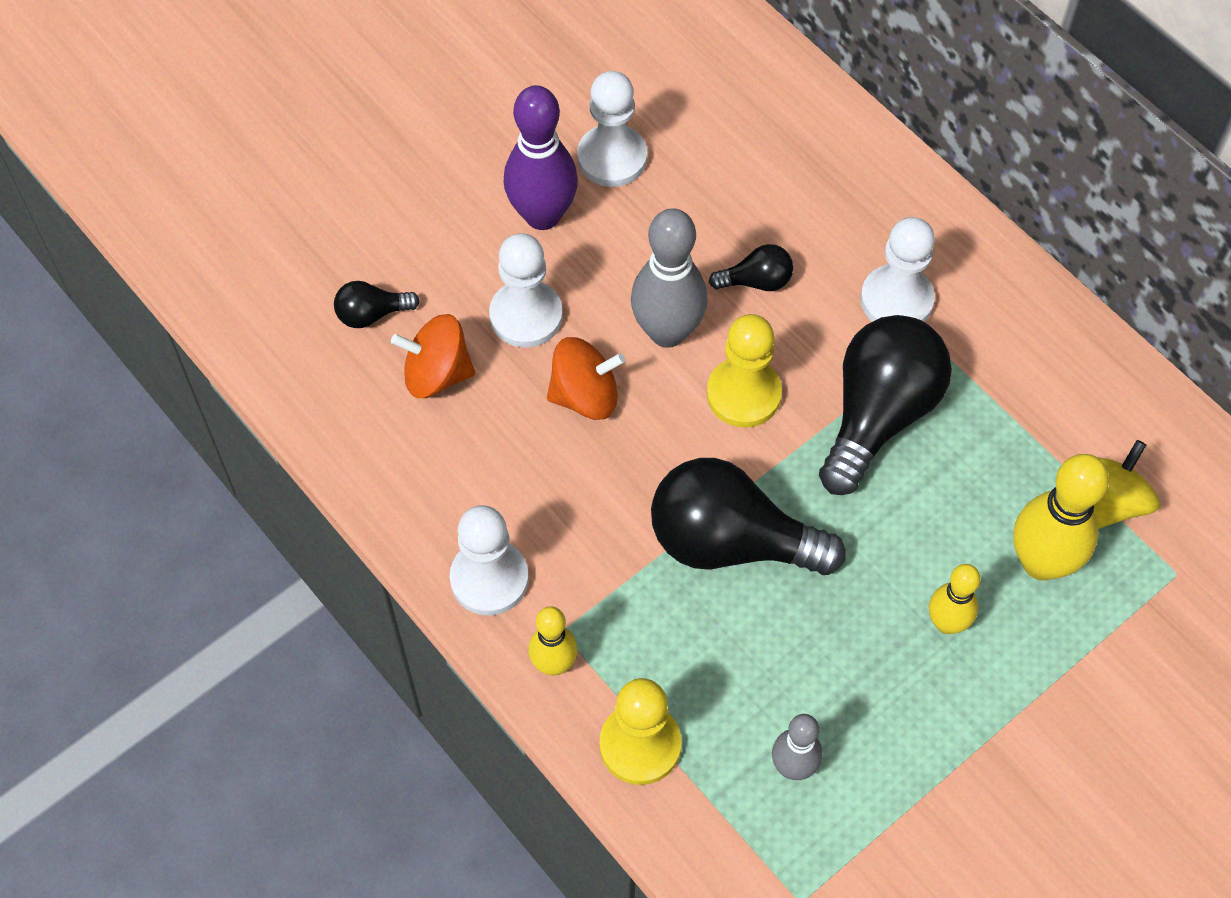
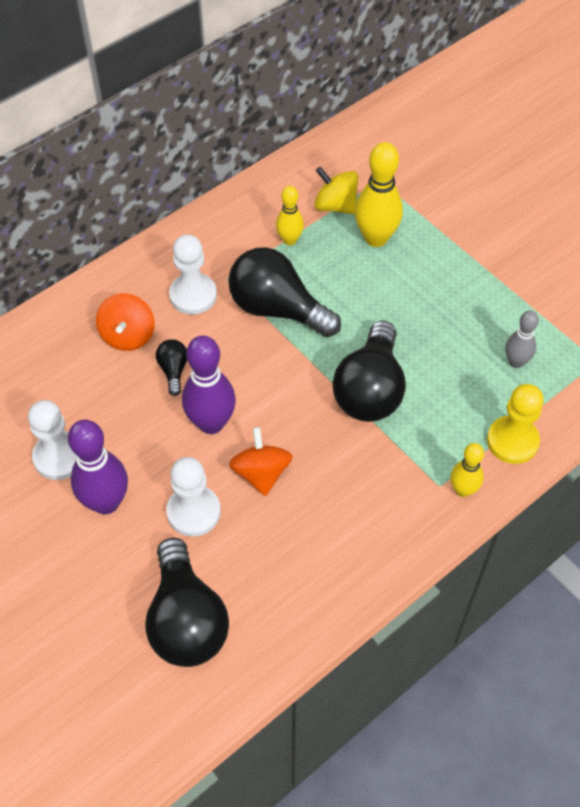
camera: 90 degrees left, 5 degrees down
black light bulb [334,281,420,328] -> black light bulb [145,538,229,667], size x2.18
orange spinning top [391,314,475,398] -> orange spinning top moved to [96,293,155,351]
white pawn [450,505,529,615] -> none
grey bowling pin [631,208,708,348] -> purple bowling pin [182,336,236,434]
yellow pawn [707,314,782,428] -> none
yellow bowling pin [929,564,981,634] -> yellow bowling pin moved to [276,186,304,245]

